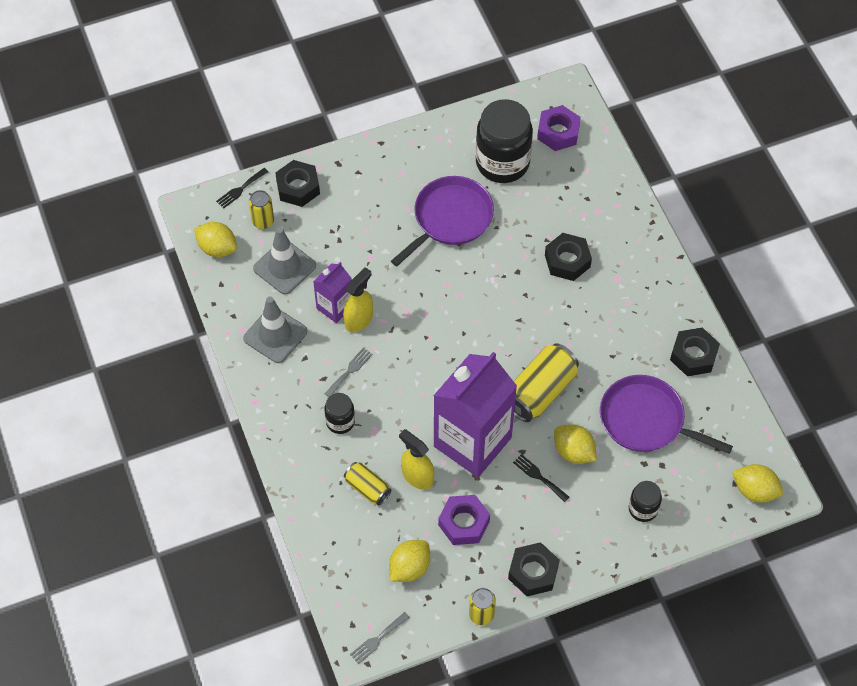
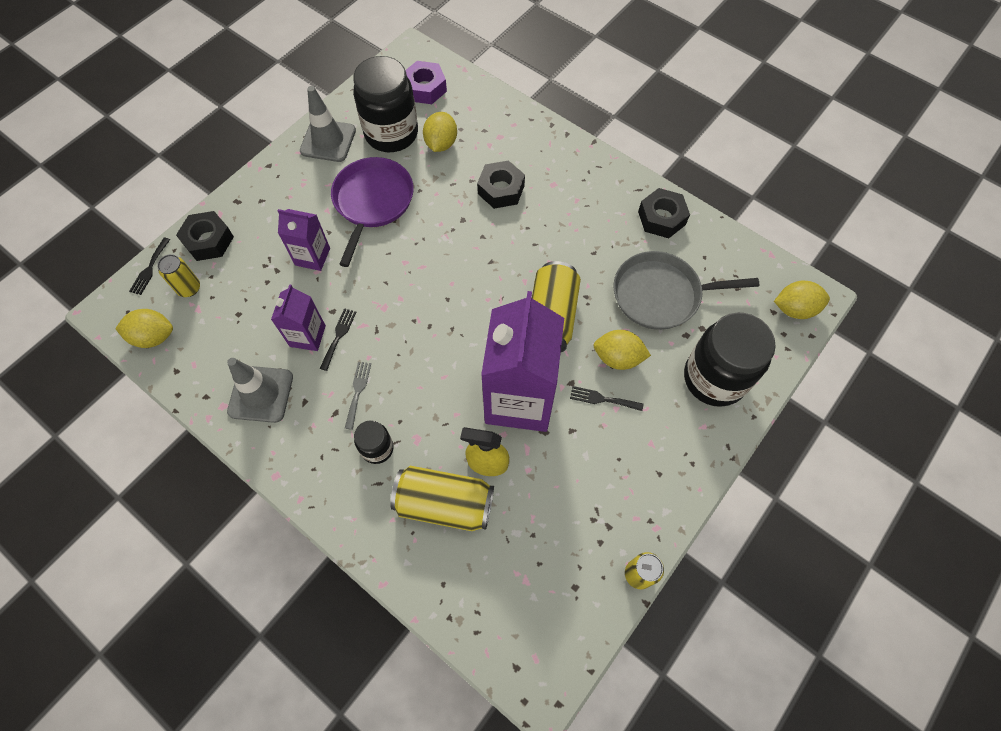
camera: 30 degrees left, 5 degrees up
grey traffic cone [253,227,316,295] -> grey traffic cone moved to [300,86,356,162]
yellow spray bottle [343,267,373,332] -> black fork [320,308,356,371]
yellow can [344,462,391,506] -> yellow can [390,466,494,531], size x1.76
grey fork [350,612,410,664] -> none
yellow lemon [389,540,430,582] -> yellow lemon moved to [423,112,457,152]
purple nut [438,495,490,545] -> none
black nut [508,542,560,596] -> none
purple pan [600,375,733,454] -> grey pan [614,251,759,330]
black jar [629,481,662,522] -> black jar [684,313,776,407], size x2.03
none -> purple carton [277,209,330,271]

